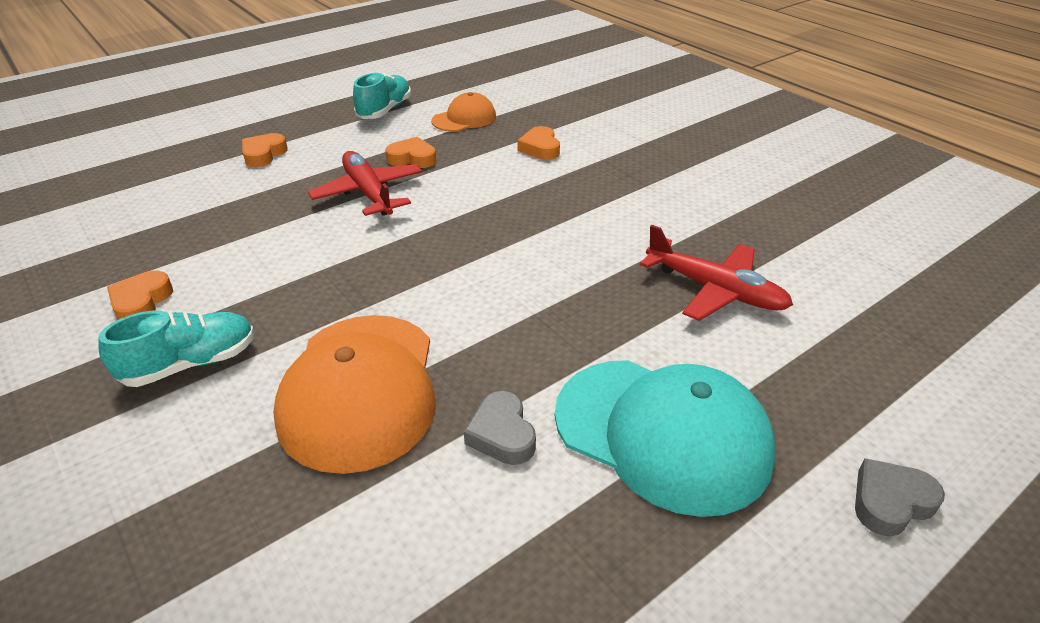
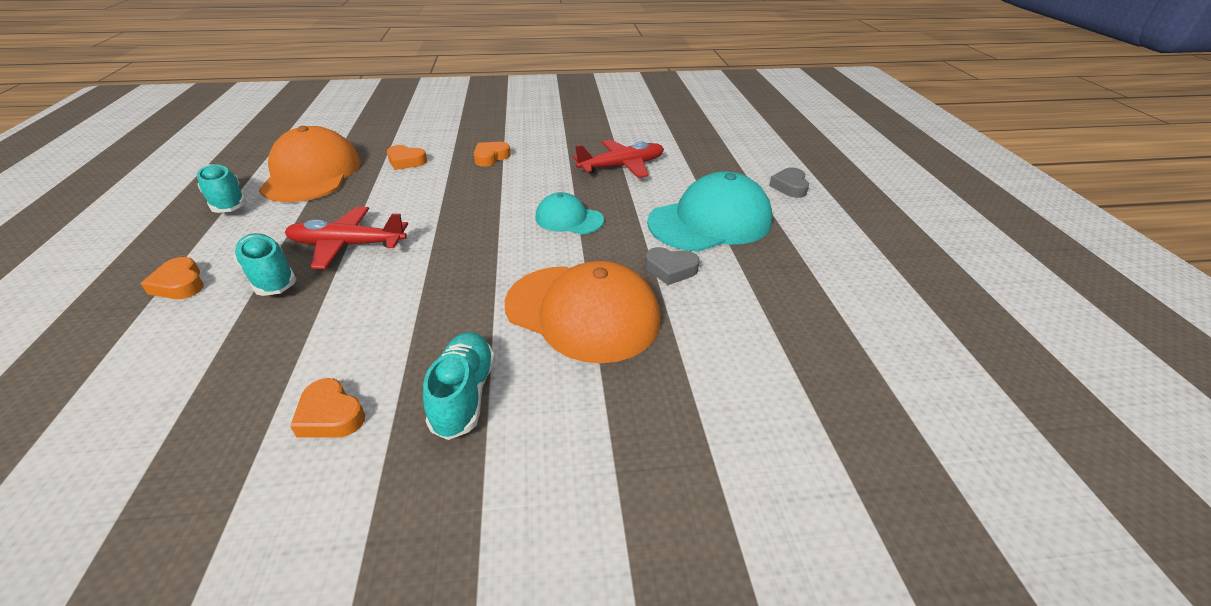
camera: 60 degrees left, 0 degrees up
orange heart [385,137,436,168] -> orange heart moved to [474,142,511,167]
orange cap [431,92,496,132] -> orange cap [259,126,361,202], size x1.84
none -> turquoise shoe [233,233,297,296]
none -> turquoise cap [535,192,604,234]

